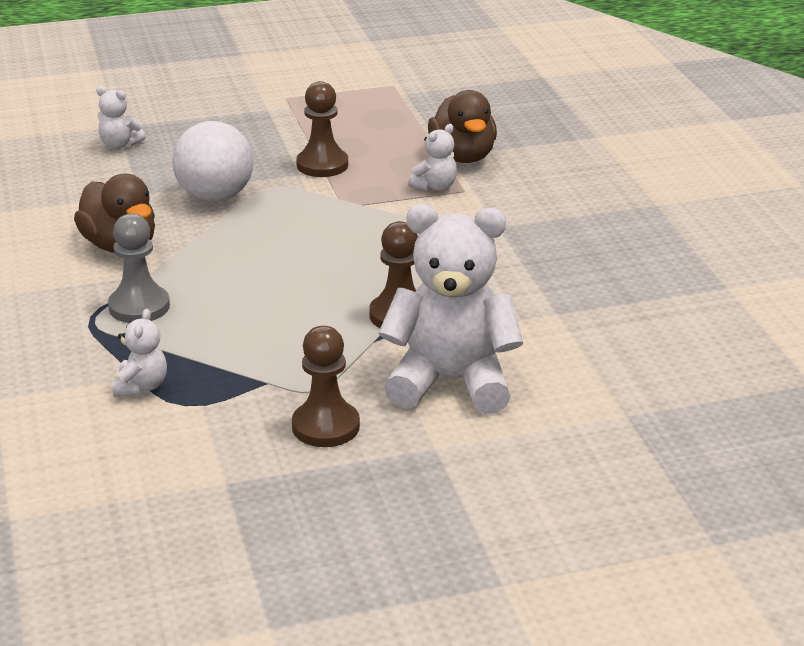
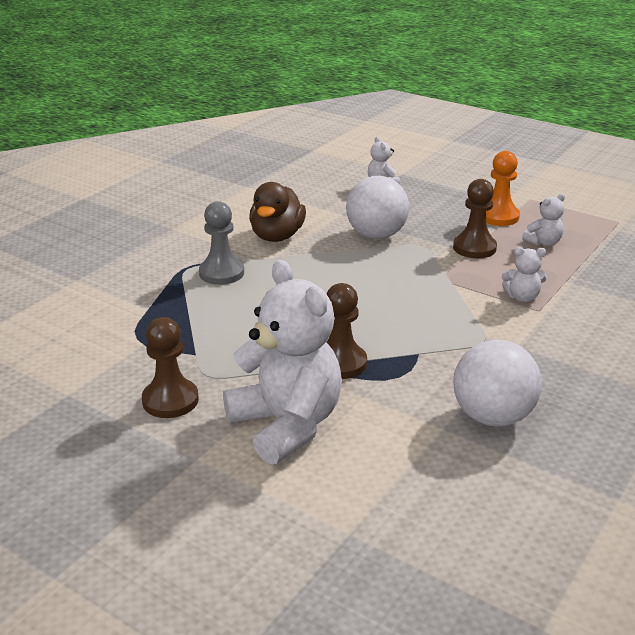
camera: 50 degrees right, 0 degrees up
white teddy bear [112,309,167,397] -> white teddy bear moved to [522,193,565,246]
brown duck [428,90,497,163] -> none
none -> white ball [453,340,542,427]
none -> orange pawn [486,151,520,226]

